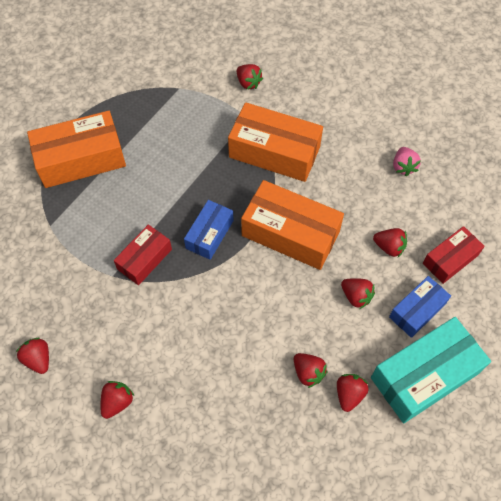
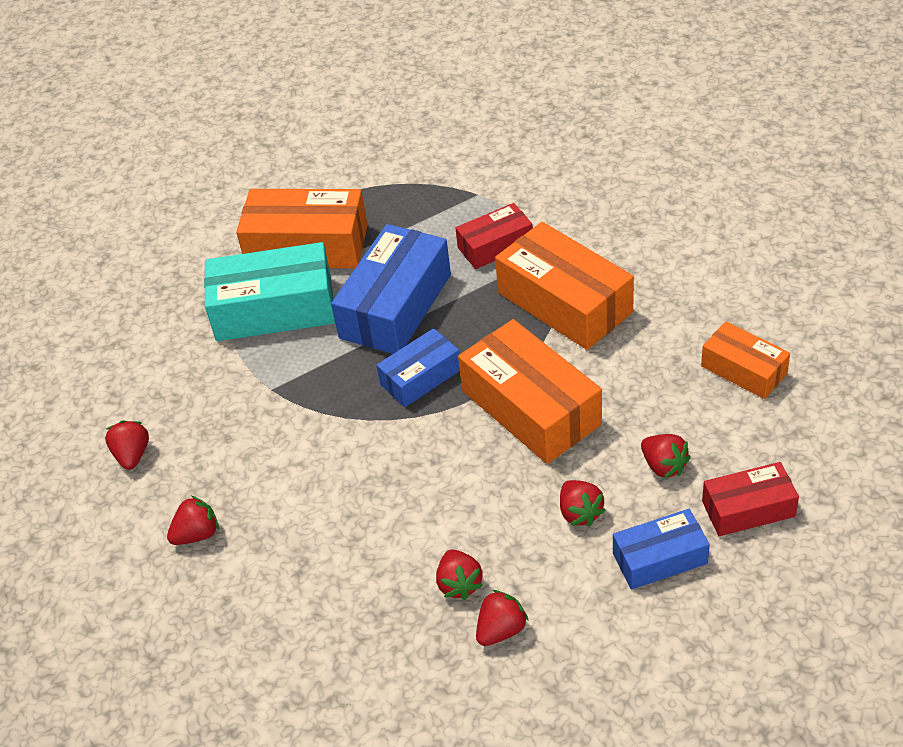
camera: 30 degrees right, 15 degrees down
red box [114,225,172,285] -> red box moved to [456,203,533,269]
red strawberry [237,64,263,89] -> none
turquoise box [371,317,491,423] -> turquoise box moved to [204,242,335,341]
pink strawberry [393,147,421,176] -> orange box [701,321,790,399]
none -> blue box [331,224,451,354]

